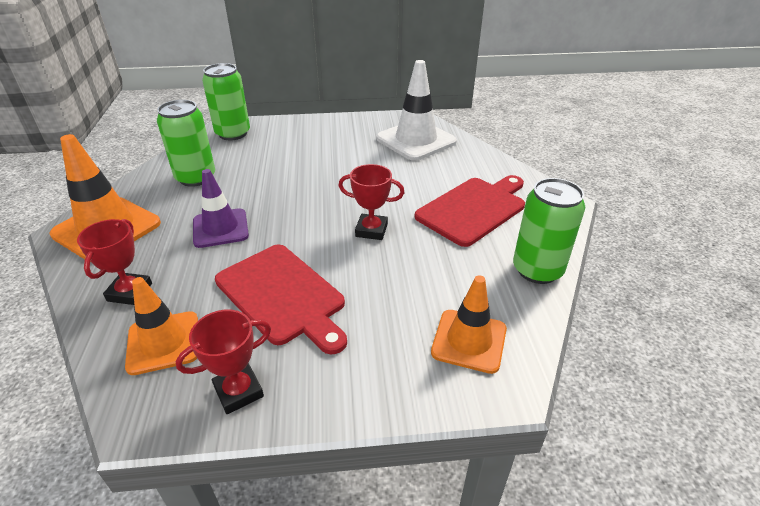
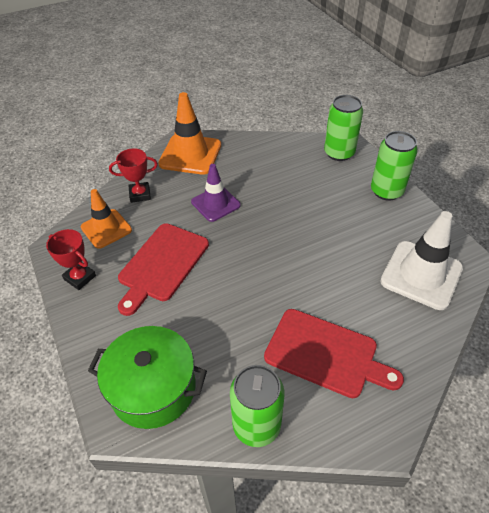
camera: 70 degrees right, 10 degrees up
green can [157,100,215,187] -> green can moved to [371,131,418,201]
red trophy [338,164,405,240] -> none
orange traffic cone [431,275,507,374] -> green pot [88,326,207,429]

